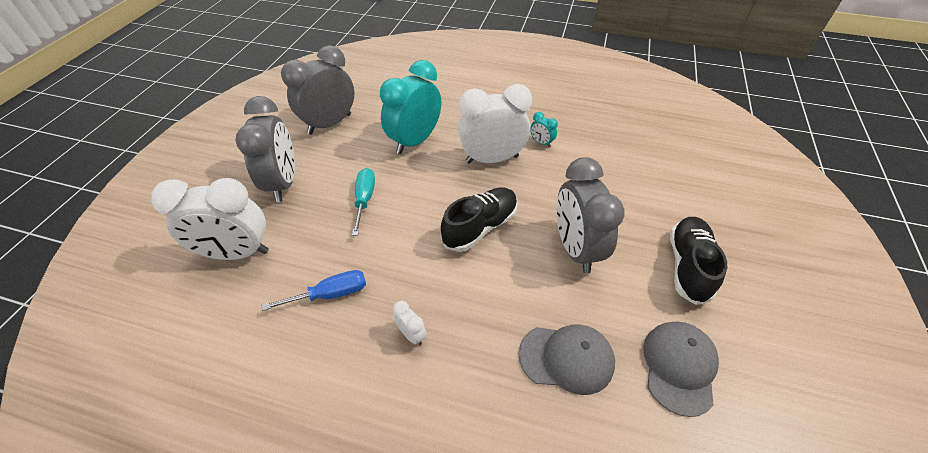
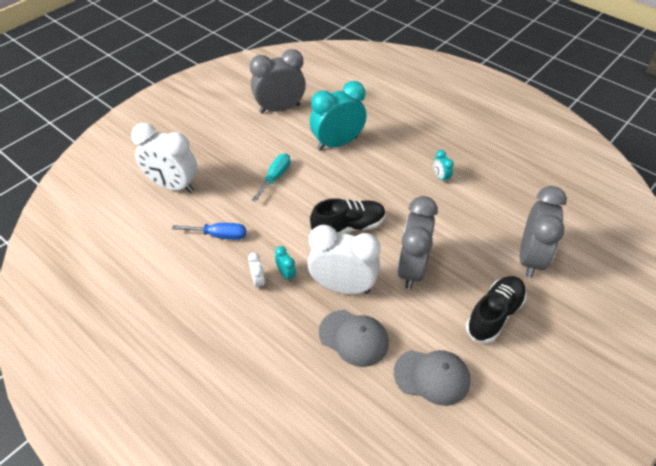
camera: 25 degrees right, 0 degrees up
grey clock [235,96,295,202] -> grey clock moved to [520,186,567,278]
white clock [458,84,532,164] -> white clock moved to [307,225,380,294]
grey cap [643,321,719,417] -> grey cap turned 60 degrees clockwise [394,350,470,406]
none -> turquoise clock [275,246,296,282]

